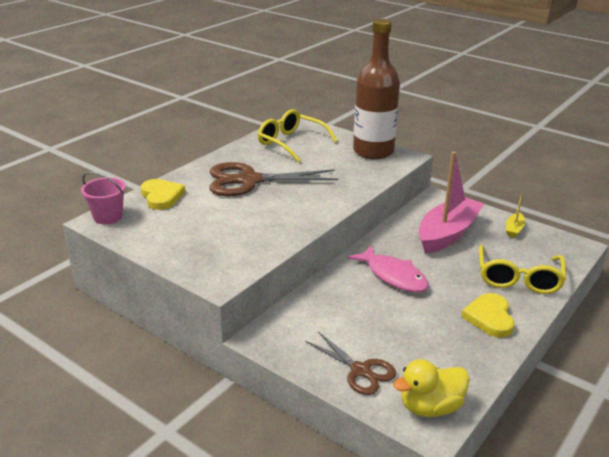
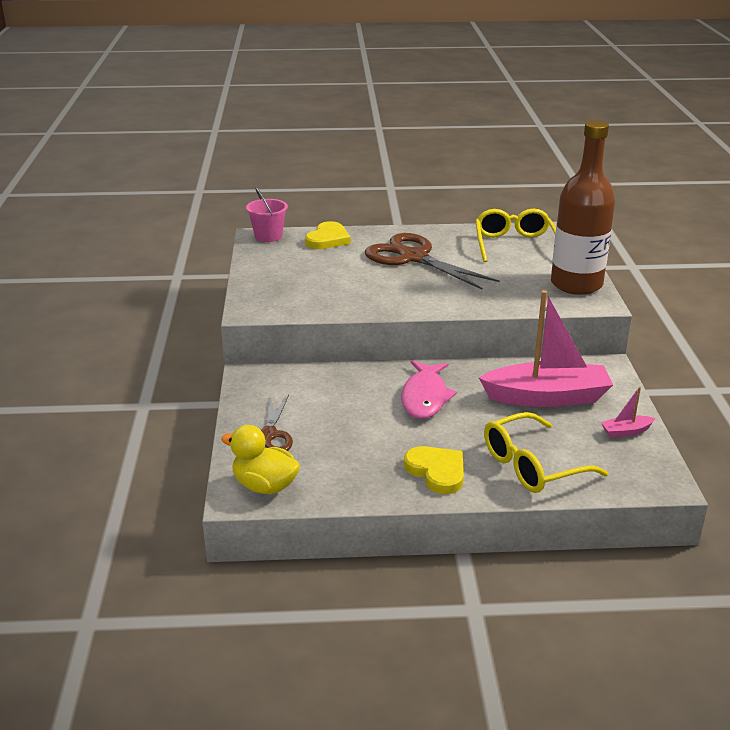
camera: 50 degrees right, 0 degrees up
yellow heart [461,293,514,338] -> yellow heart turned 90 degrees clockwise [404,446,464,494]
yellow boat [506,194,525,238] -> pink boat [601,387,655,438]

